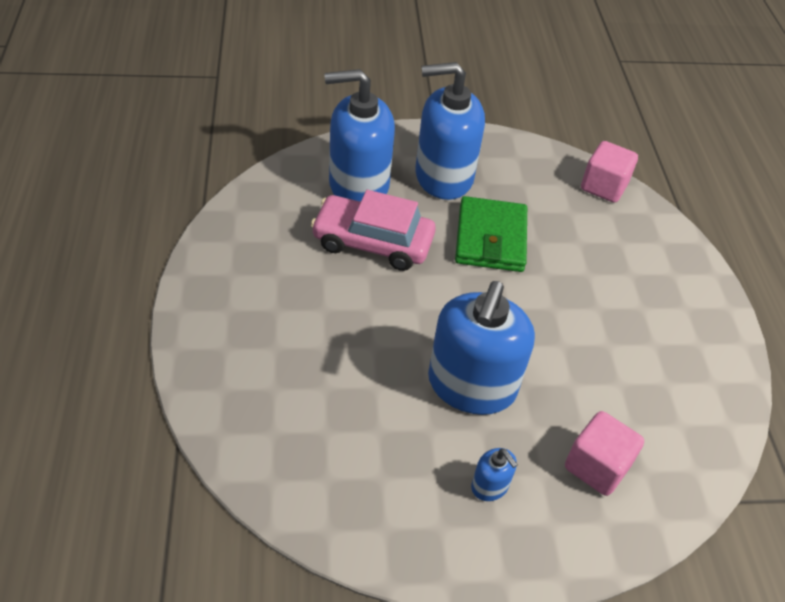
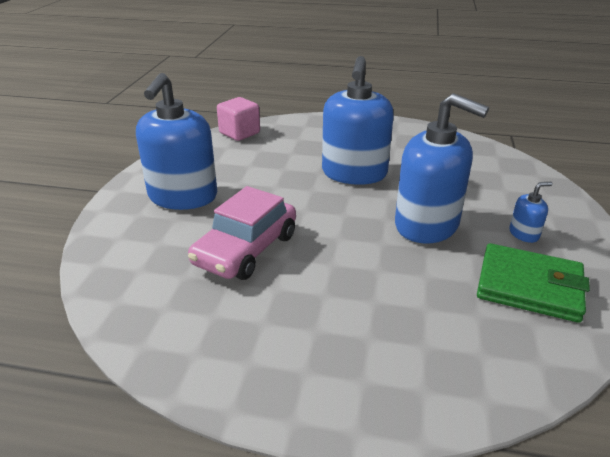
camera: 70 degrees left, 15 degrees down
blue soap dispenser [324,69,395,202] -> blue soap dispenser moved to [322,56,394,185]
green wallet [455,196,527,272] -> green wallet moved to [477,243,590,323]
pink cube [565,411,644,496] -> none

